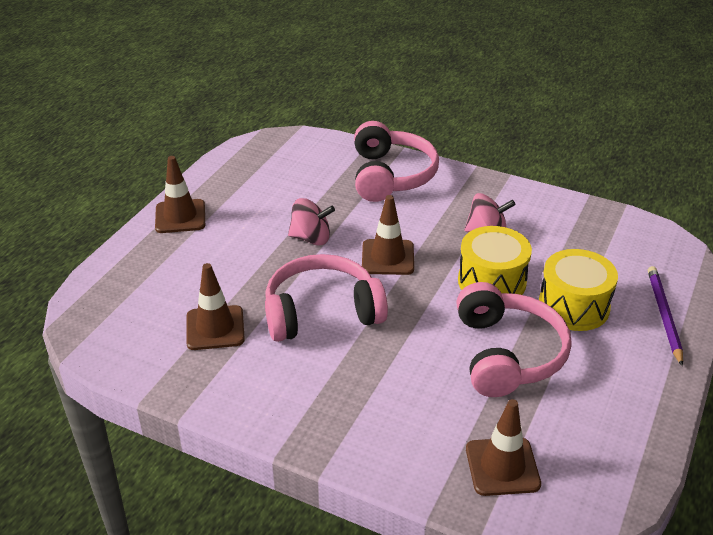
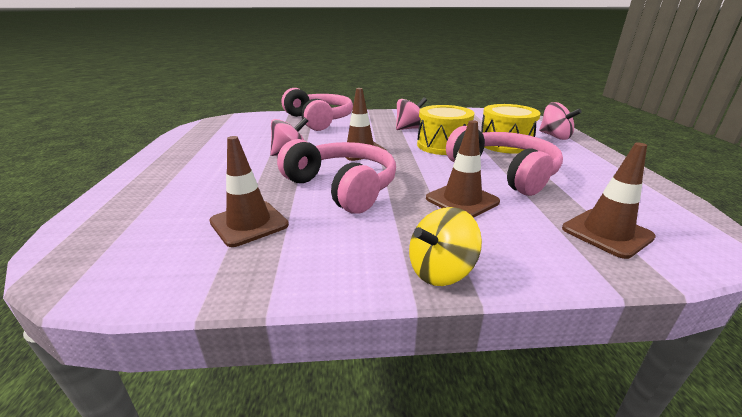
camera: 30 degrees left, 10 degrees down
brown traffic cone [155,156,205,233] -> brown traffic cone moved to [426,120,500,218]
pink headphones [265,254,388,342] -> pink headphones turned 90 degrees clockwise [277,139,396,214]
purple pencil [648,266,683,366] -> pink spinning top [539,102,582,140]
none -> yellow spinning top [409,207,482,286]

